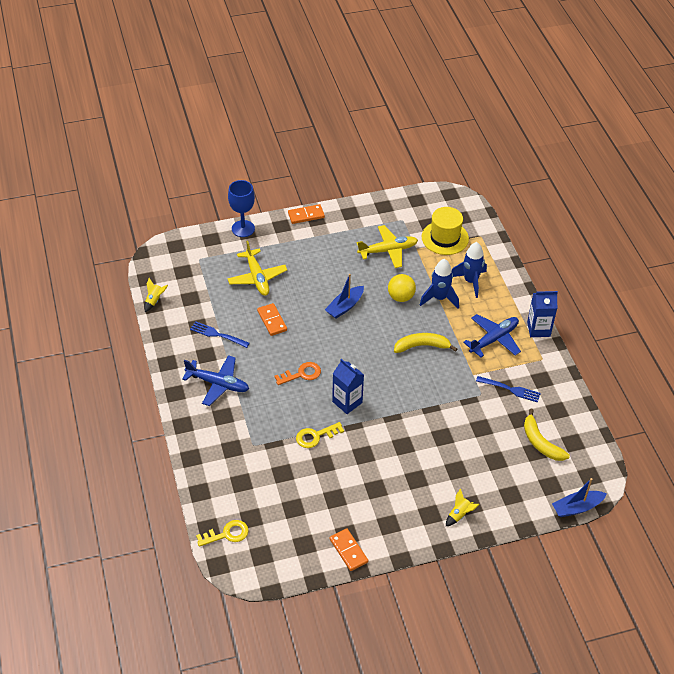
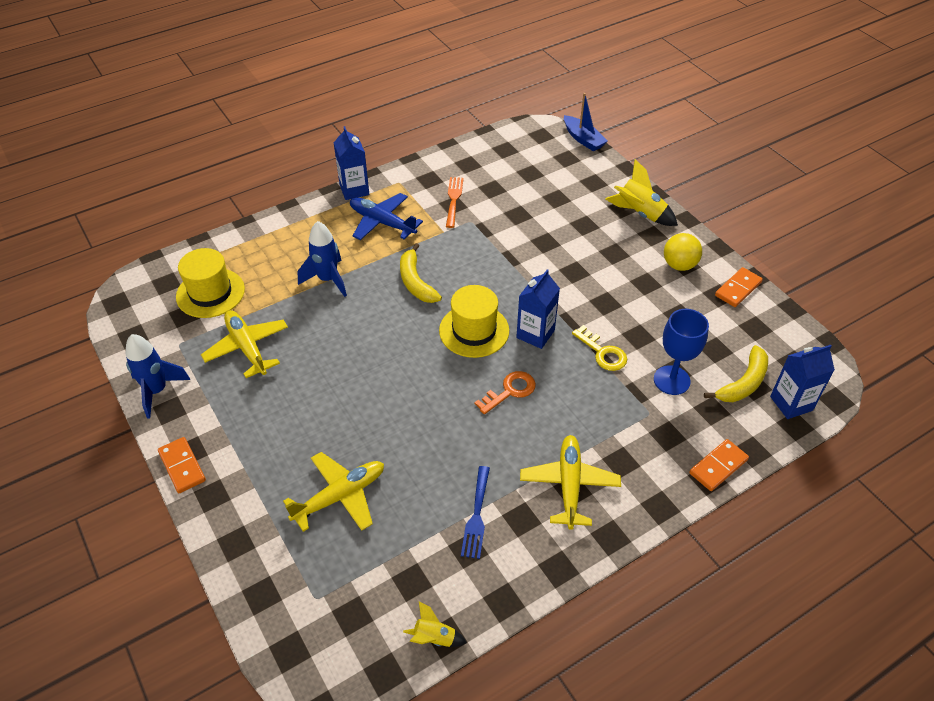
camera: 105 degrees left, 0 degrees up
blue plane [182,355,249,406] -> yellow plane [520,435,621,529]
yellow key [196,520,249,547] -> blue carton [770,345,835,419]
blue goblet [228,180,255,237] -> blue goblet moved to [654,309,709,395]
orange domino [257,303,287,336] -> orange domino moved to [689,439,749,491]
orange key [274,362,321,385] -> orange key turned 90 degrees clockwise [475,371,536,414]
blue boat [325,274,364,319] -> none
yellow ball [388,274,416,302] -> yellow ball moved to [664,233,702,271]
yellow rocket [446,488,480,526] -> yellow rocket [605,159,678,226], size x1.76
blue rocket [452,242,487,298] -> blue rocket moved to [126,334,190,419]
blue fork [476,376,541,403] -> orange fork [446,177,464,228]
yellow banana [524,409,570,461] -> yellow banana moved to [704,345,768,402]
none -> yellow hat [439,285,509,358]

